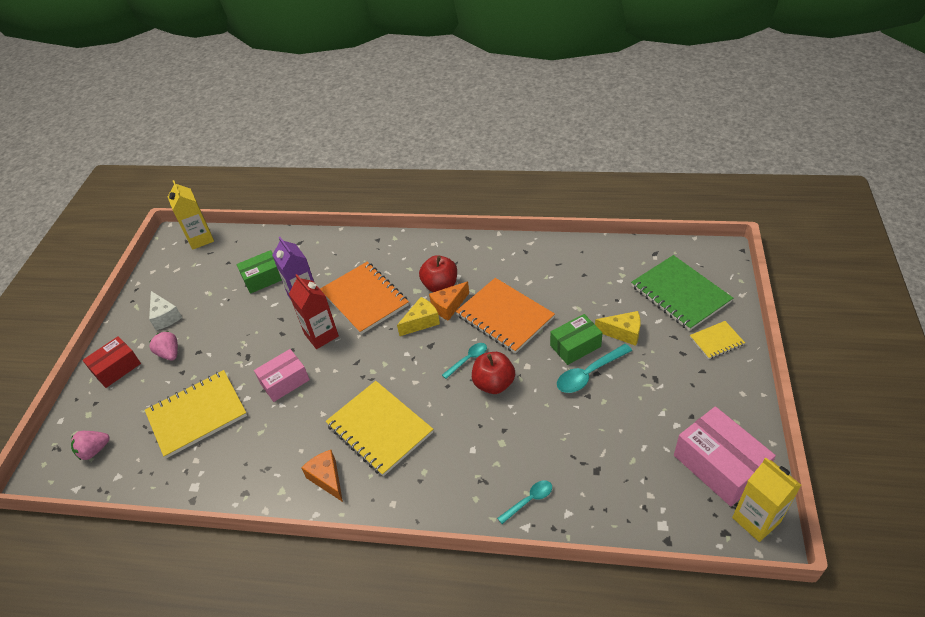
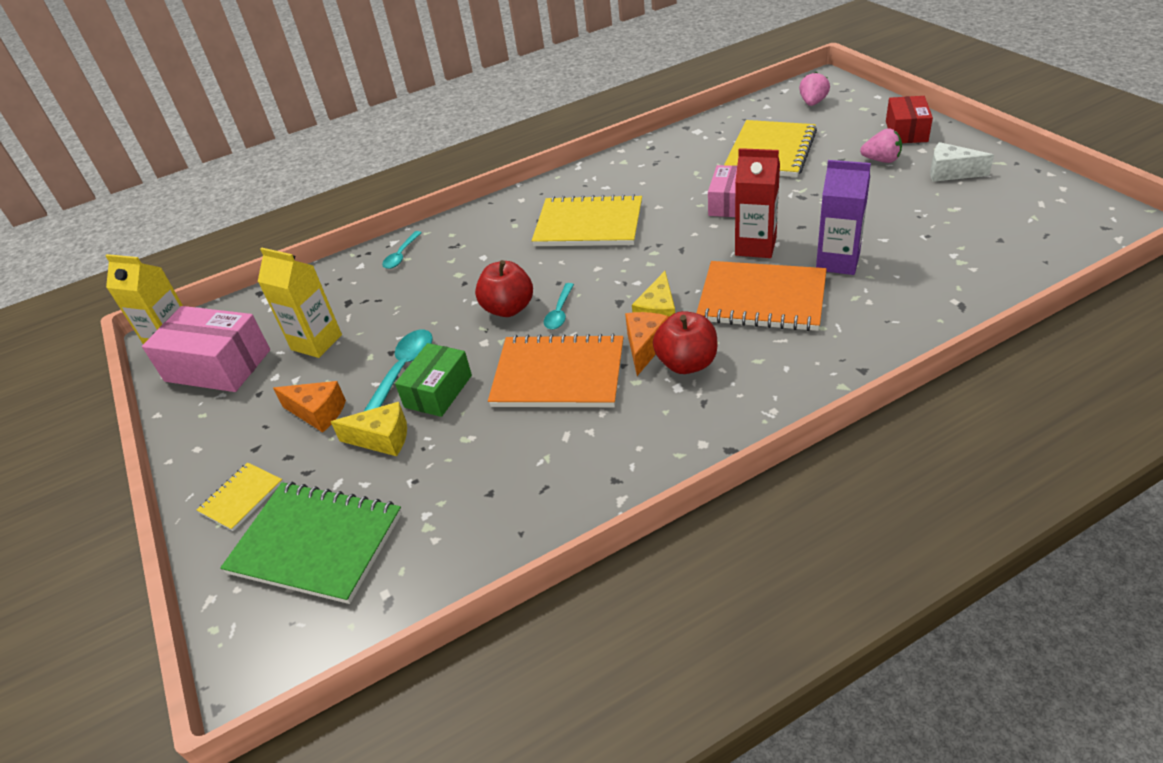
camera: 145 degrees right, 5 degrees down
yellow carton [168,180,214,250] -> yellow carton moved to [258,248,342,358]
green box [237,250,282,294] -> none
orange cheese [301,450,343,502] -> orange cheese moved to [273,381,346,433]
yellow cheese [595,311,640,346] -> yellow cheese turned 150 degrees counterclockwise [331,402,407,456]

